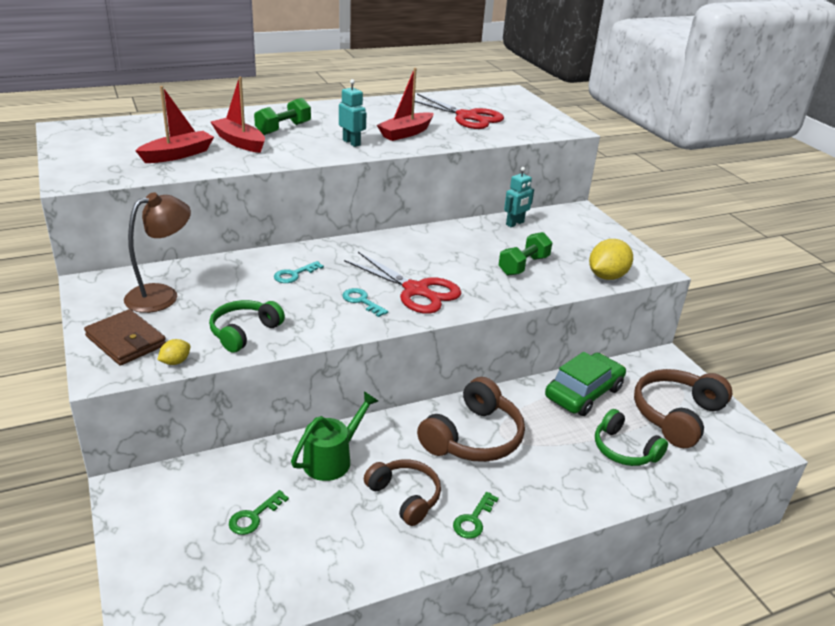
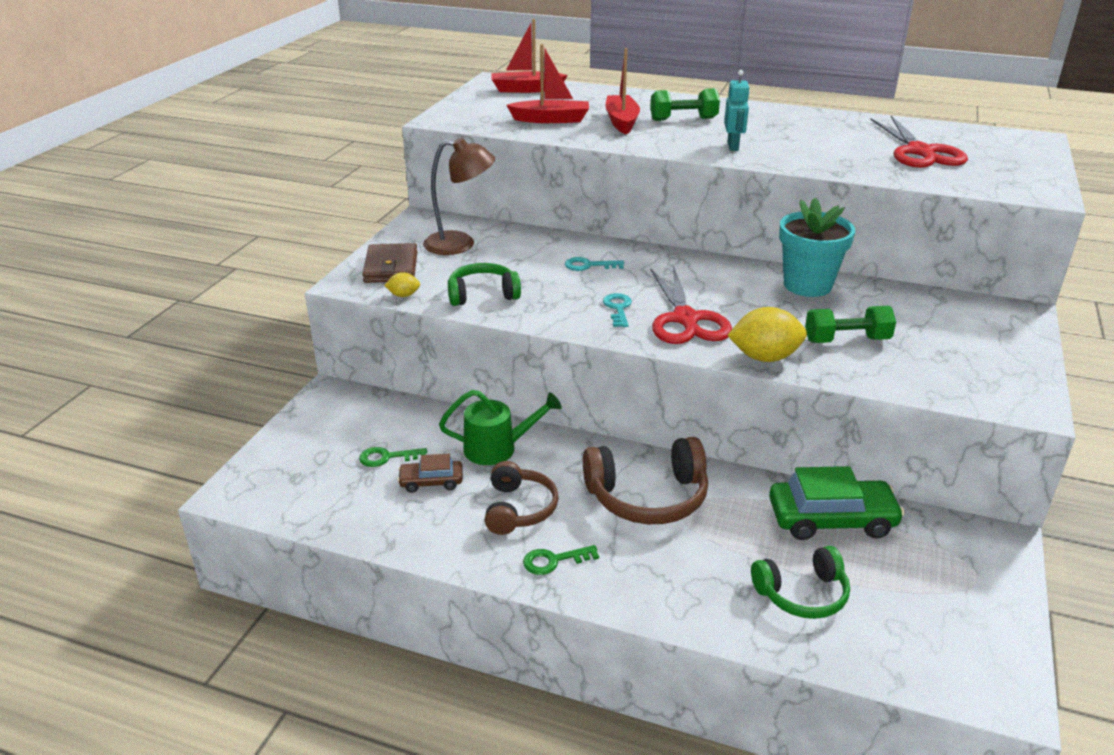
camera: 45 degrees right, 0 degrees up
red boat [377,68,433,141] -> red boat moved to [491,19,567,93]
turquoise robot [504,167,534,227] -> none
yellow lemon [589,239,633,280] -> yellow lemon moved to [727,307,807,362]
green headphones [595,409,668,466] -> green headphones turned 105 degrees counterclockwise [751,546,850,619]
brown headphones [634,369,732,448] -> none
none -> brown car [397,454,463,493]
none -> turquoise flower pot [779,198,855,297]

